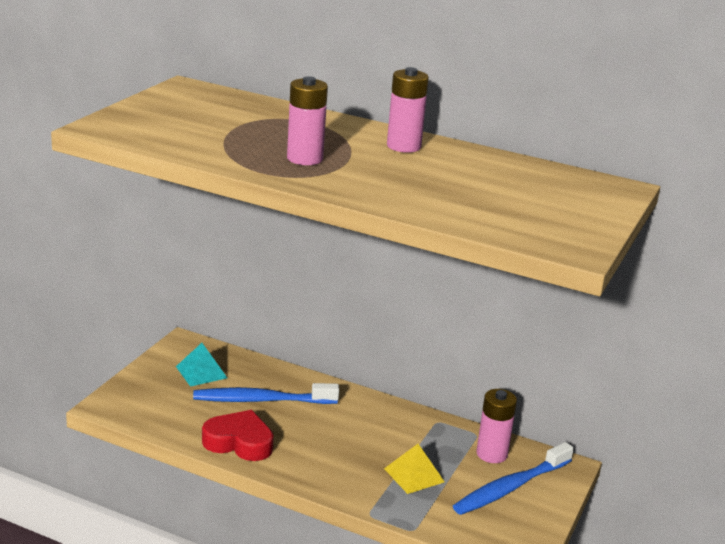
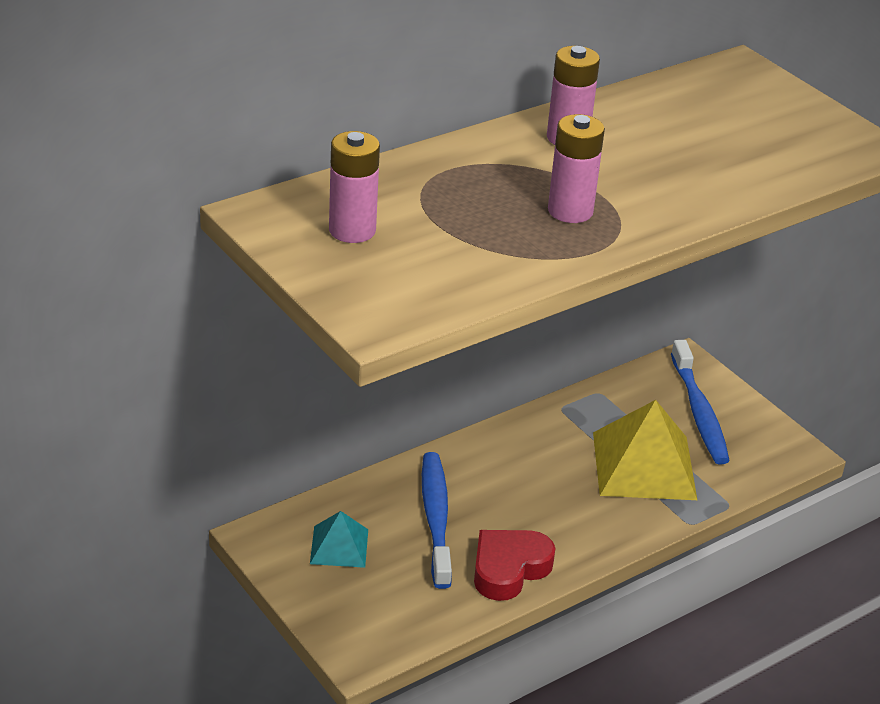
camera: 60 degrees left, 10 degrees up
blue toothbrush [193,383,339,404] -> blue toothbrush turned 150 degrees clockwise [422,452,452,589]
yellow pyramid [384,444,445,494] -> yellow pyramid [593,400,697,500], size x1.88
pink battery [476,389,517,463] -> pink battery moved to [329,131,380,243]

